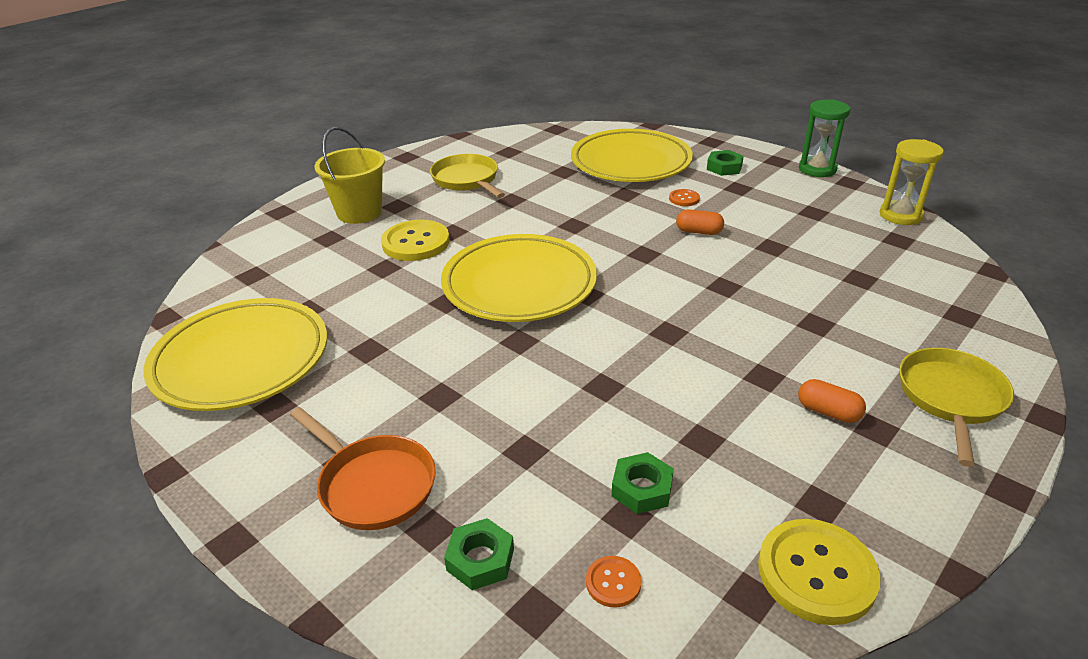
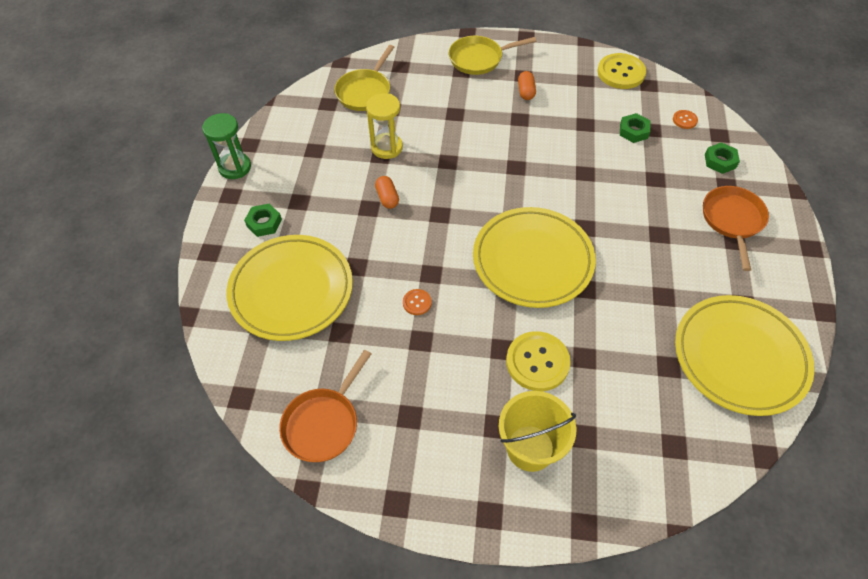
camera: 125 degrees left, 20 degrees up
yellow pan [430,154,505,198] -> yellow pan moved to [334,45,394,111]
orange button [669,189,700,206] -> orange button moved to [403,289,432,315]
yellow hourglass [880,139,944,225] -> yellow hourglass moved to [366,93,403,159]
none -> orange pan [279,350,371,462]

